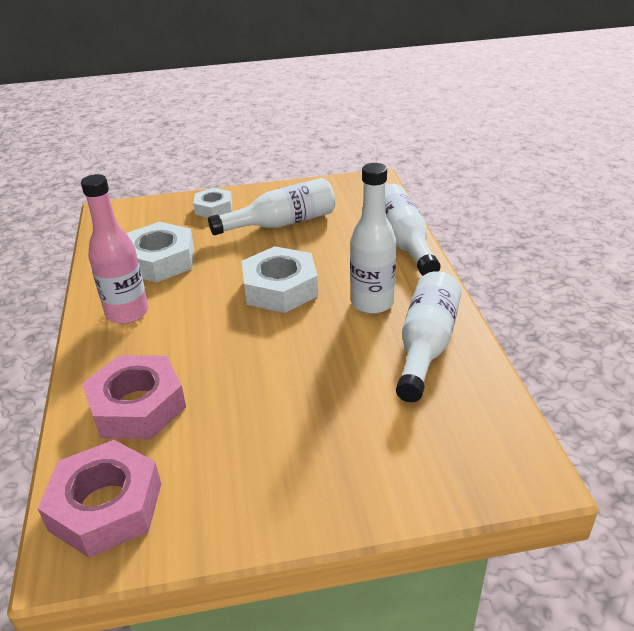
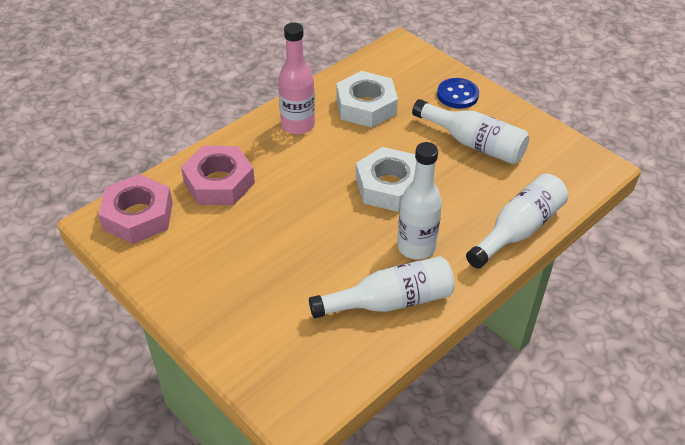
camera: 55 degrees right, 10 degrees up
white nut [193,188,232,218] -> blue button [437,78,479,109]

